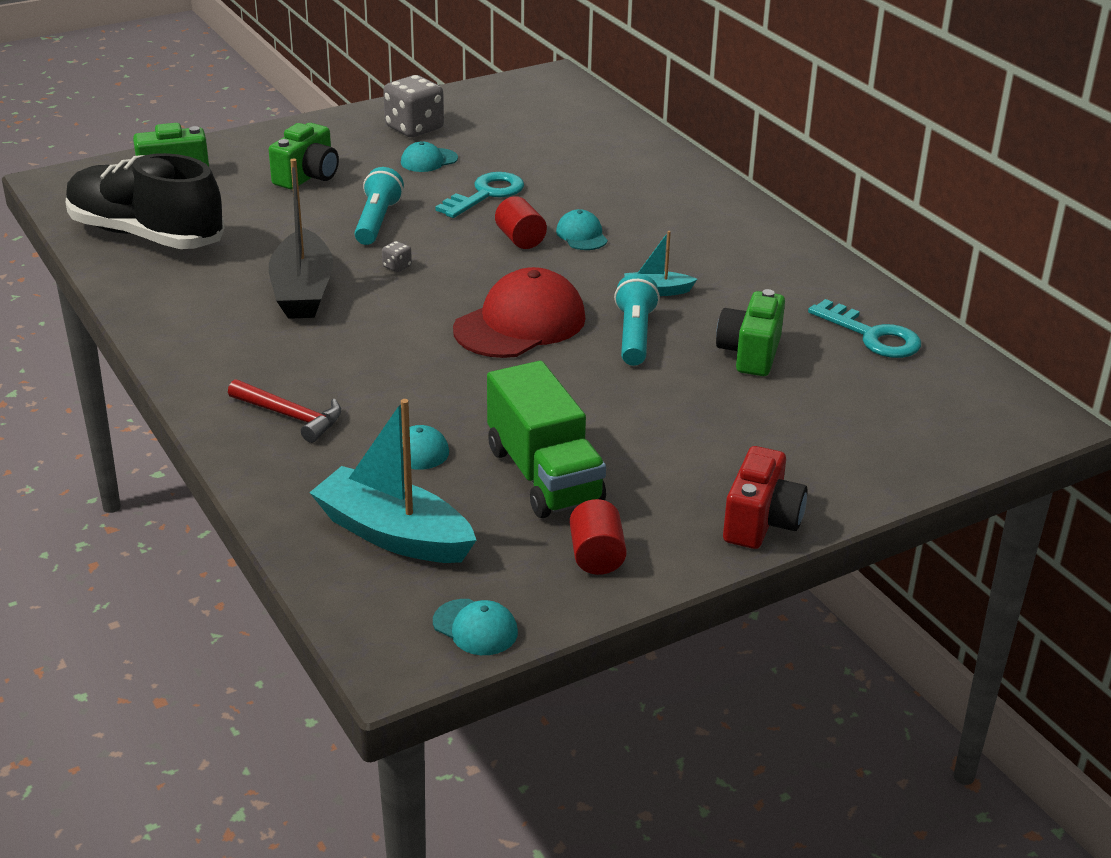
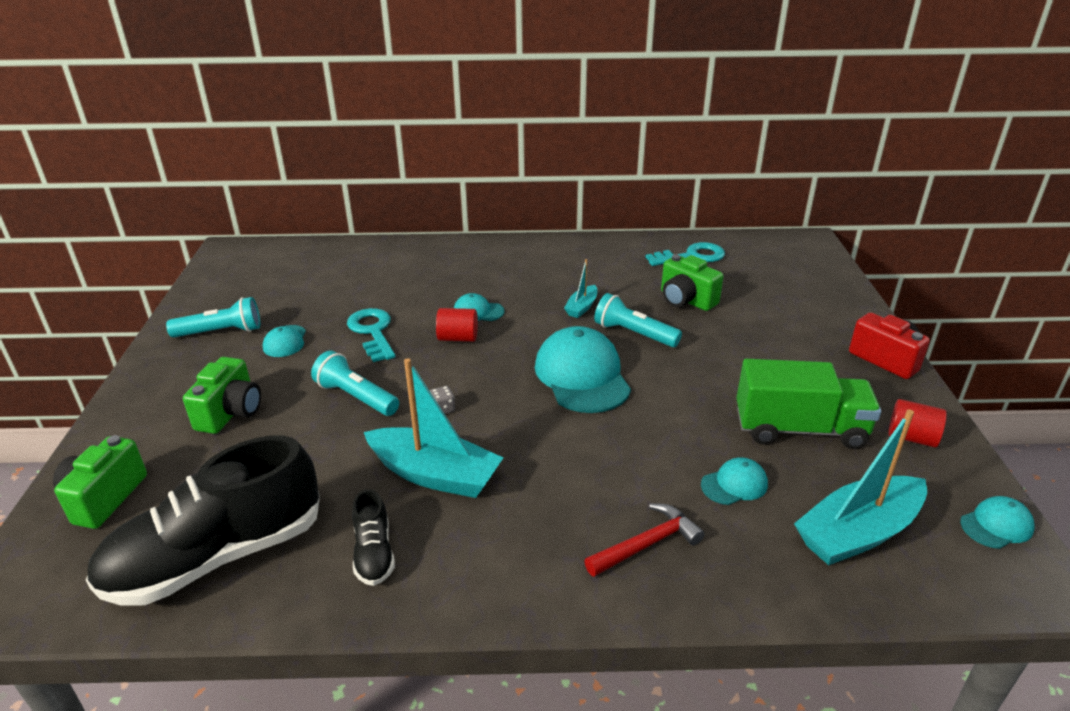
camera: 60 degrees left, 0 degrees up
green camera [269,123,339,189] -> green camera turned 45 degrees clockwise [183,357,261,434]
black boat [269,158,333,319] -> turquoise boat [364,358,503,498]
grey dice [383,75,444,137] -> turquoise flashlight [166,297,260,338]
red cap [453,267,586,358] -> turquoise cap [535,326,631,413]
none -> black shoe [352,489,395,586]

